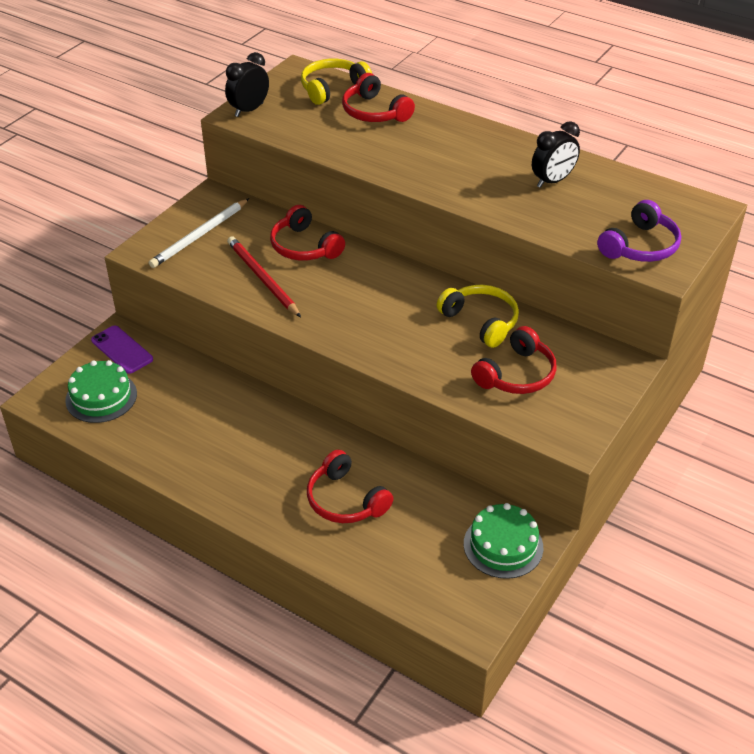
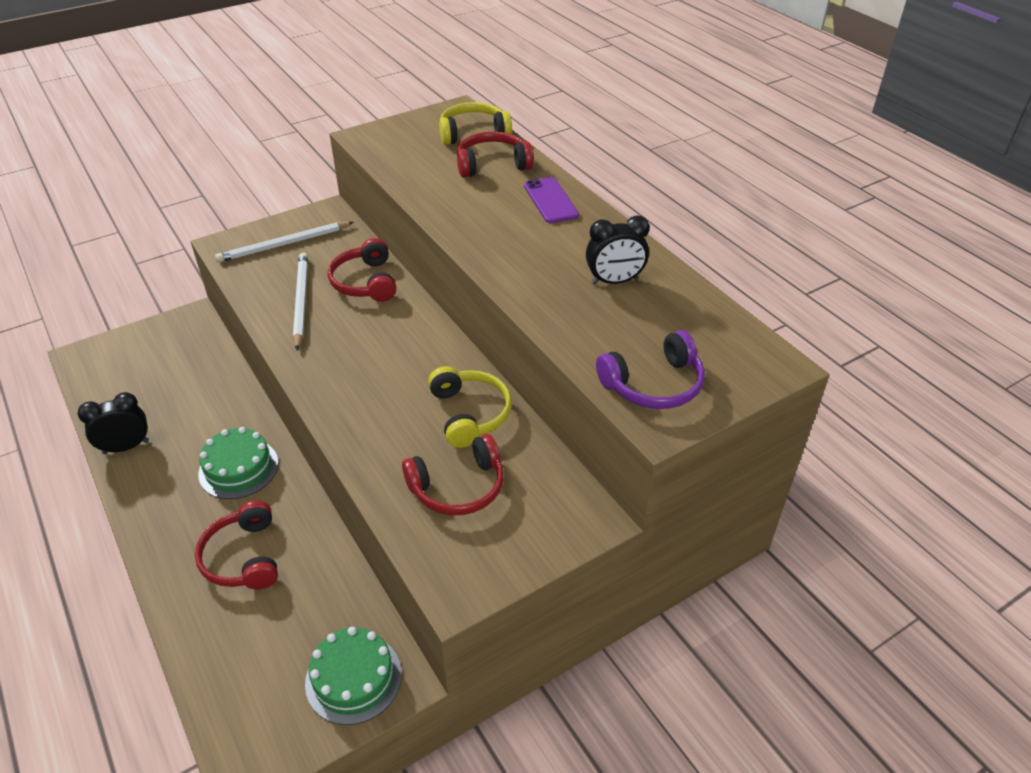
camera: 25 degrees right, 0 degrees up
green cake [65,360,137,423] -> green cake moved to [198,427,278,499]
purple phone [91,326,153,374] -> purple phone moved to [524,177,579,223]
black clock [225,52,269,117] -> black clock moved to [78,392,149,454]
red pencil [227,236,301,317] -> white pencil [293,253,308,350]
red headphones [342,73,415,122] -> red headphones turned 90 degrees clockwise [457,131,534,178]

